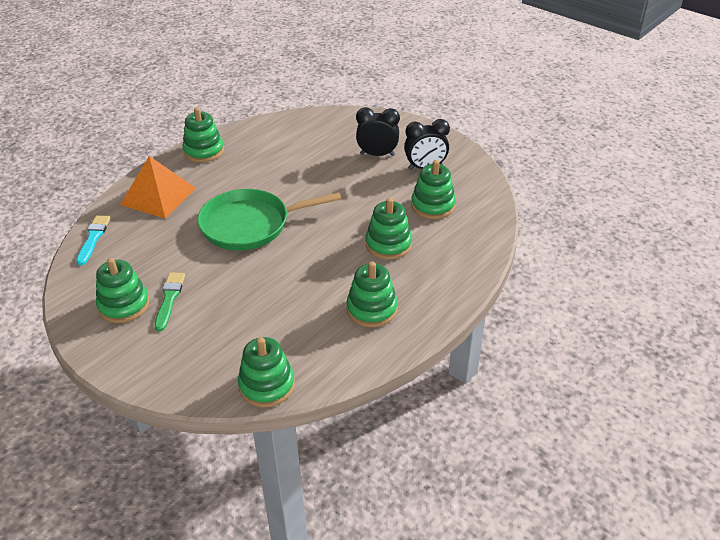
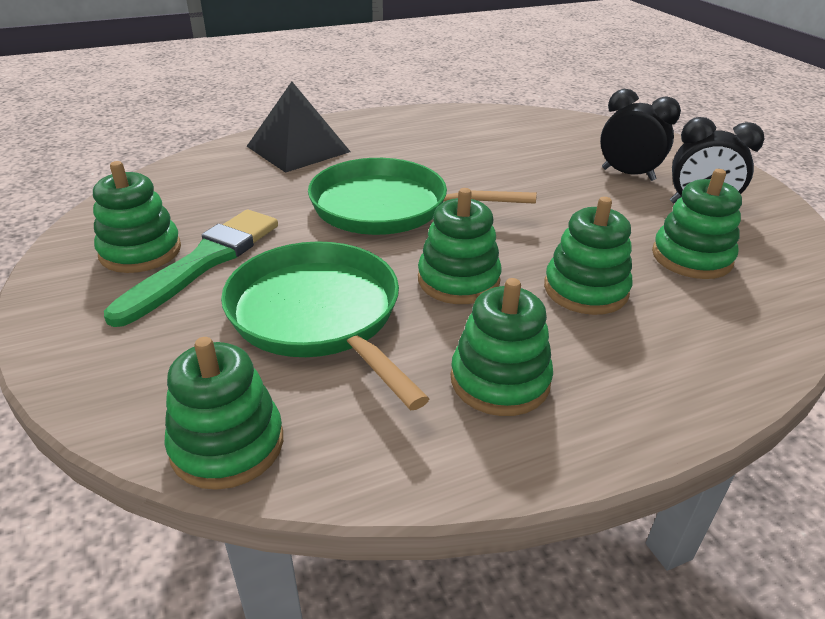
camera: 25 degrees right, 5 degrees down
turquoise brush [76,215,110,265] -> none
orange pyramid [120,156,196,219] -> black pyramid [247,82,351,173]
green brush [155,272,185,331] -> green brush [104,210,278,327], size x1.65
green stacking toy [182,107,224,163] -> green stacking toy moved to [418,188,502,304]
none -> green pan [221,241,429,410]

